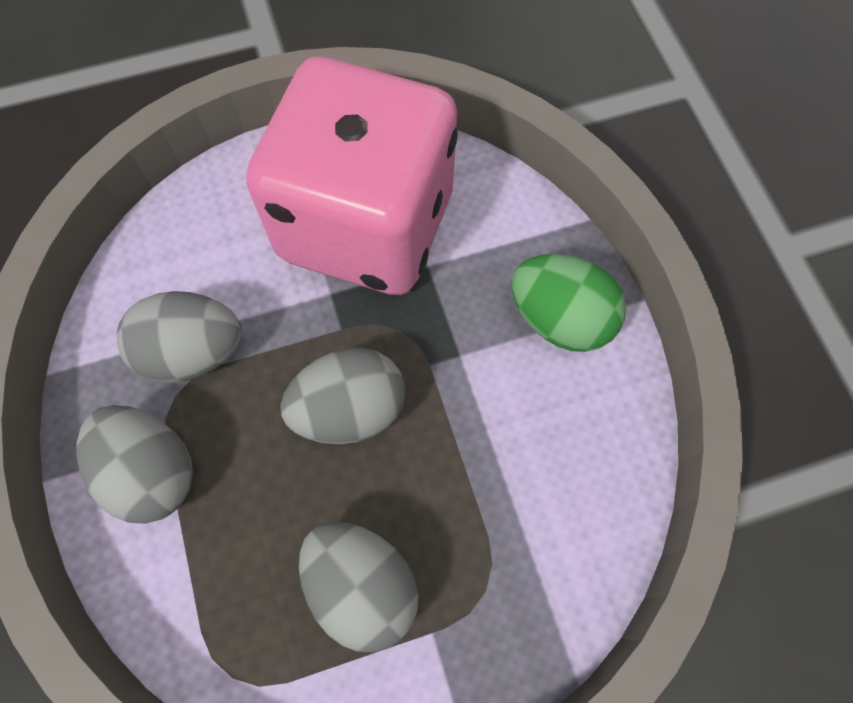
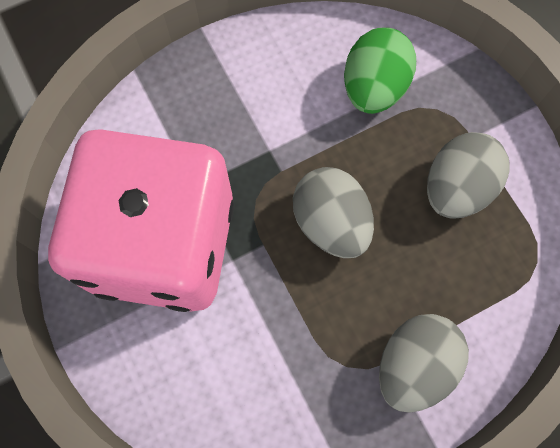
camera: 100 degrees left, 5 degrees up
grey egg [117,291,242,383] -> none
green egg [512,254,626,352] -> green egg moved to [344,28,416,114]

